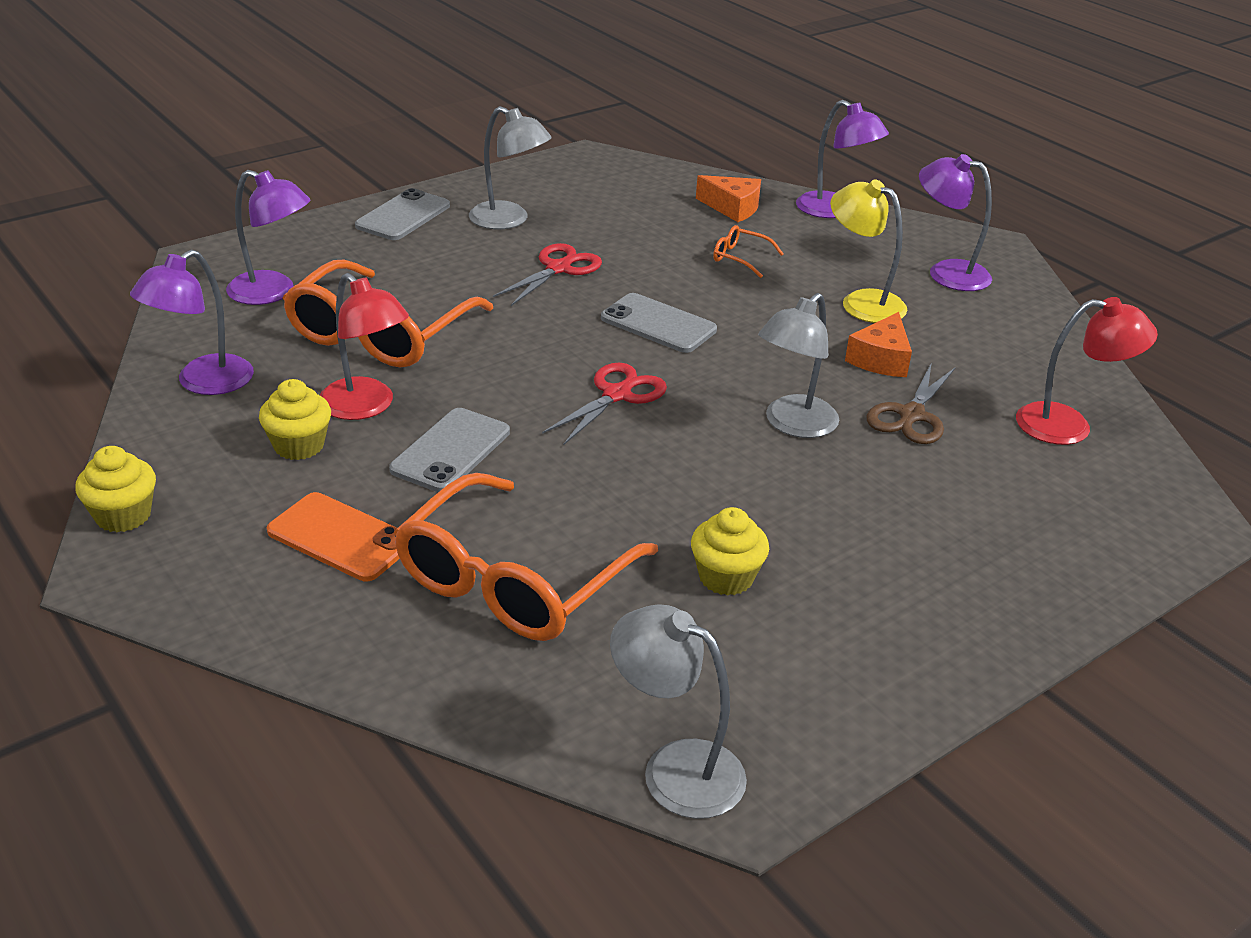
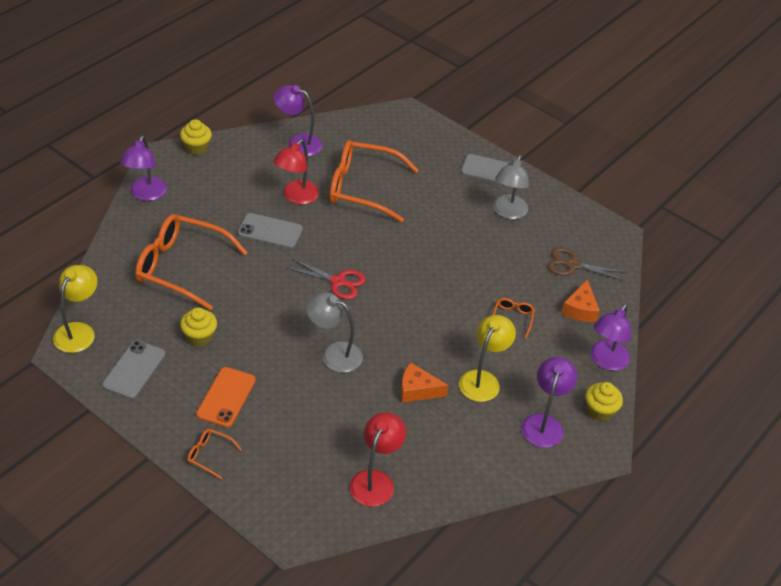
camera: 75 degrees right, 10 degrees up
purple lamp [226,170,310,305] -> purple lamp moved to [120,135,167,201]
yellow cupcake [259,379,331,460] -> yellow cupcake moved to [585,382,623,421]
orange phone [267,492,400,581] -> orange phone moved to [196,367,256,427]
red scissors [493,243,602,306] -> none
grey phone [601,293,717,353] -> grey phone moved to [102,340,165,399]
grey lamp [610,605,747,819] -> yellow lamp [53,265,97,353]
brown scissors [867,362,956,444] -> brown scissors moved to [548,247,627,281]
red lamp [1016,297,1158,445] -> red lamp turned 150 degrees counterclockwise [350,412,406,507]
none -> orange glasses [187,429,242,479]

